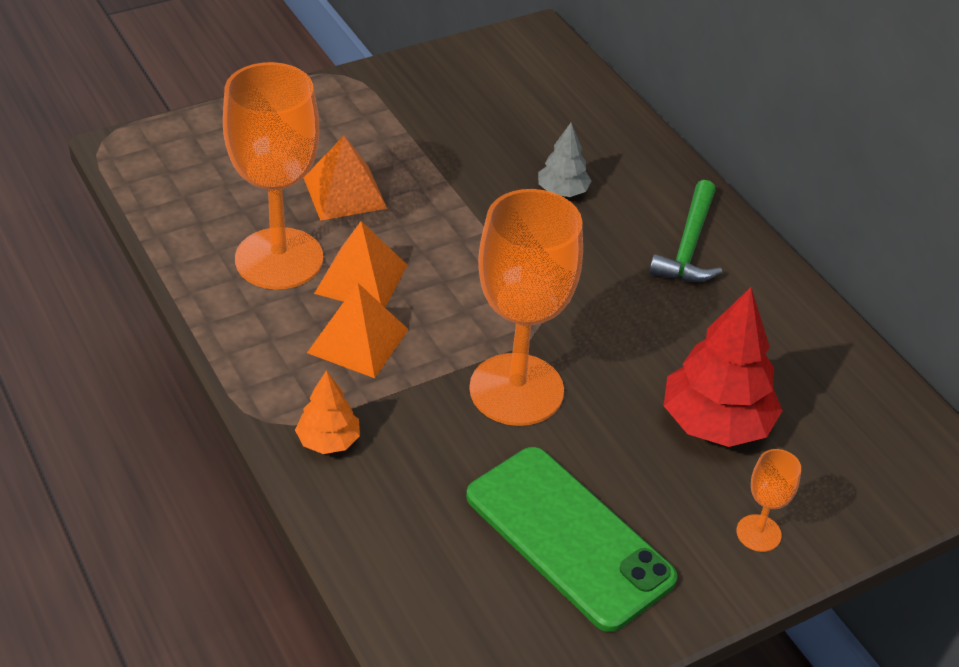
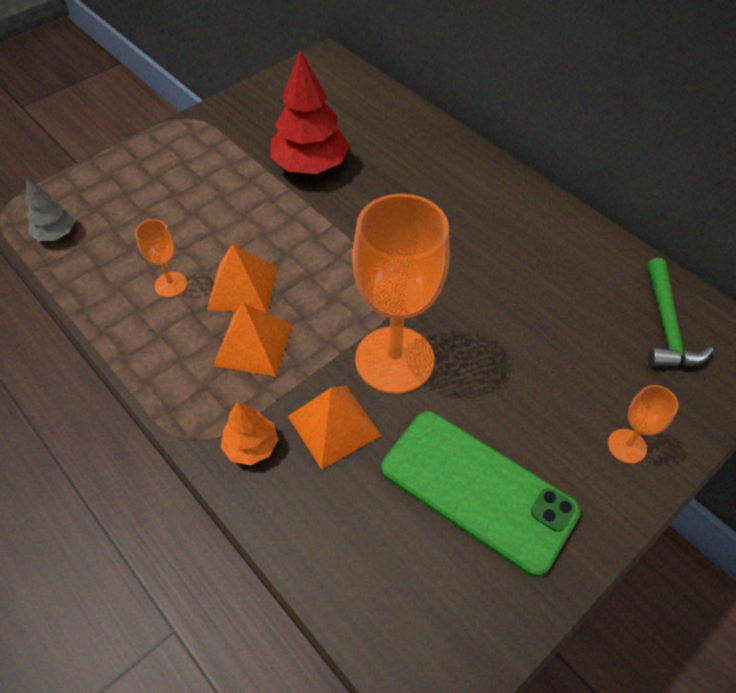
camera: 10 degrees left, 10 degrees up
orange goblet [223,62,323,290] -> orange goblet [135,219,187,297], size x0.44
orange pyramid [304,135,387,221] -> orange pyramid moved to [288,385,382,470]
grey tree [538,123,592,197] -> grey tree moved to [26,178,75,241]
green hammer [649,180,722,282] -> green hammer moved to [647,258,713,367]
red tree [664,287,783,447] -> red tree moved to [270,49,349,174]

